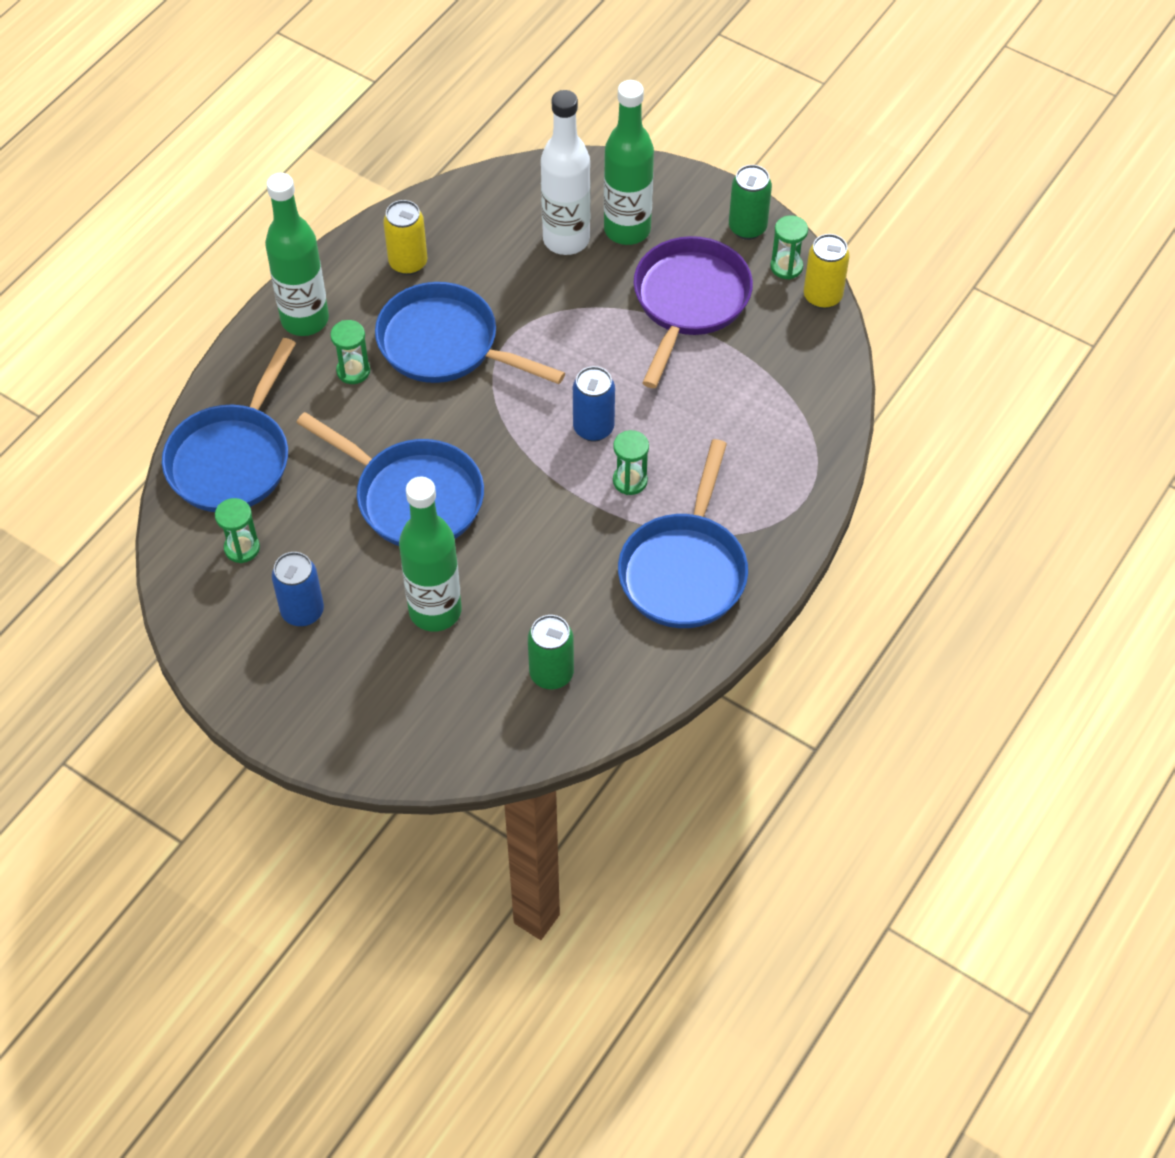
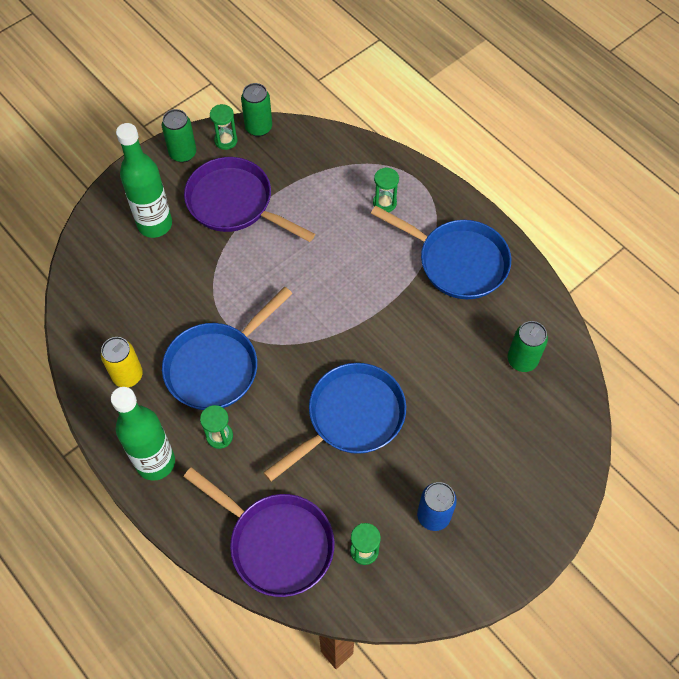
camera: 75 degrees left, 5 degrees up
blue pan [162,338,296,512] -> purple pan [183,467,335,597]
green bottle [399,476,461,632] -> none
white bottle [541,90,591,255] -> none
blue can [573,366,615,442] -> none
green hourglass [613,430,649,495] -> green hourglass moved to [373,167,399,212]
yellow can [804,234,850,309] -> green can [241,83,272,137]

